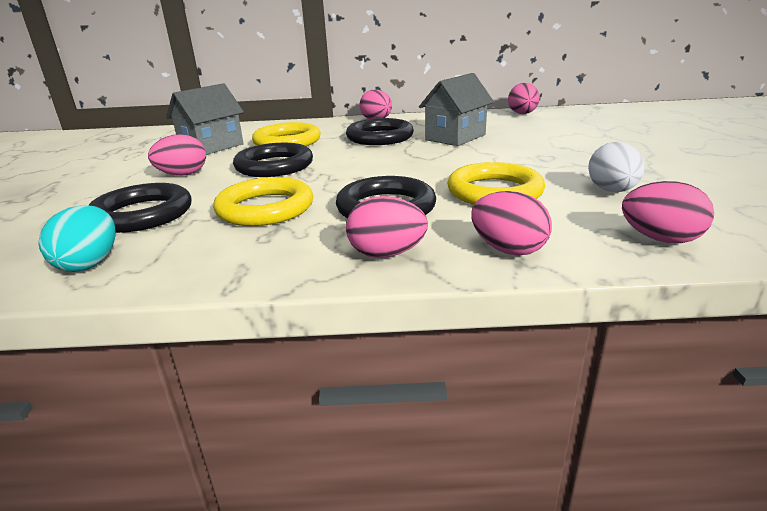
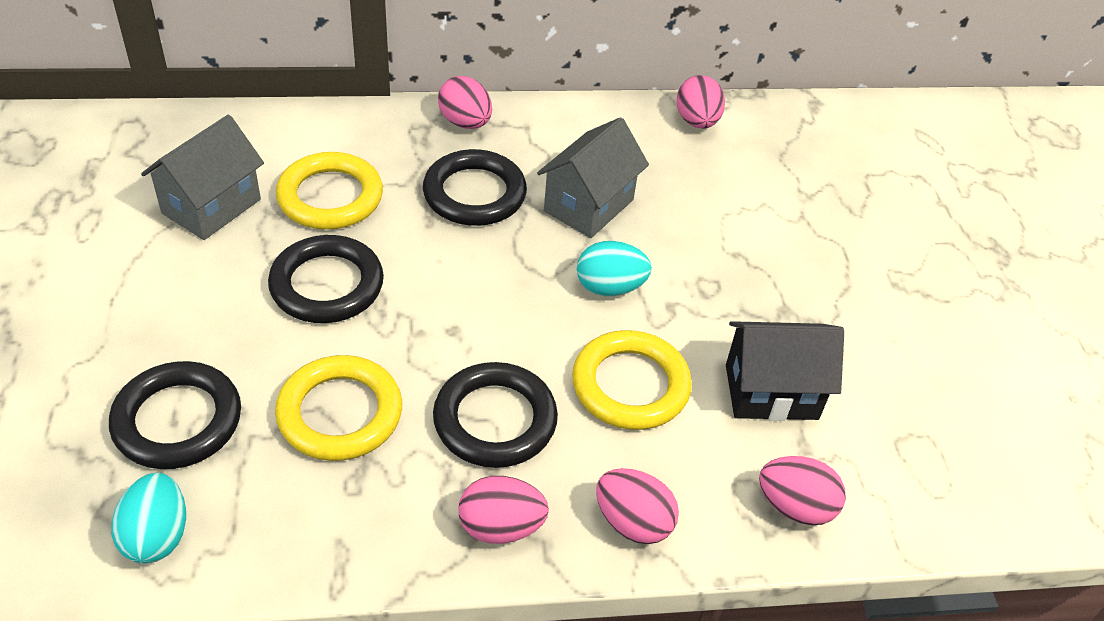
camera: 10 degrees left, 20 degrees up
pink egg [148,134,206,176] -> none
white egg [588,142,645,192] -> black house [726,321,844,421]
none -> turquoise egg [577,241,652,296]

